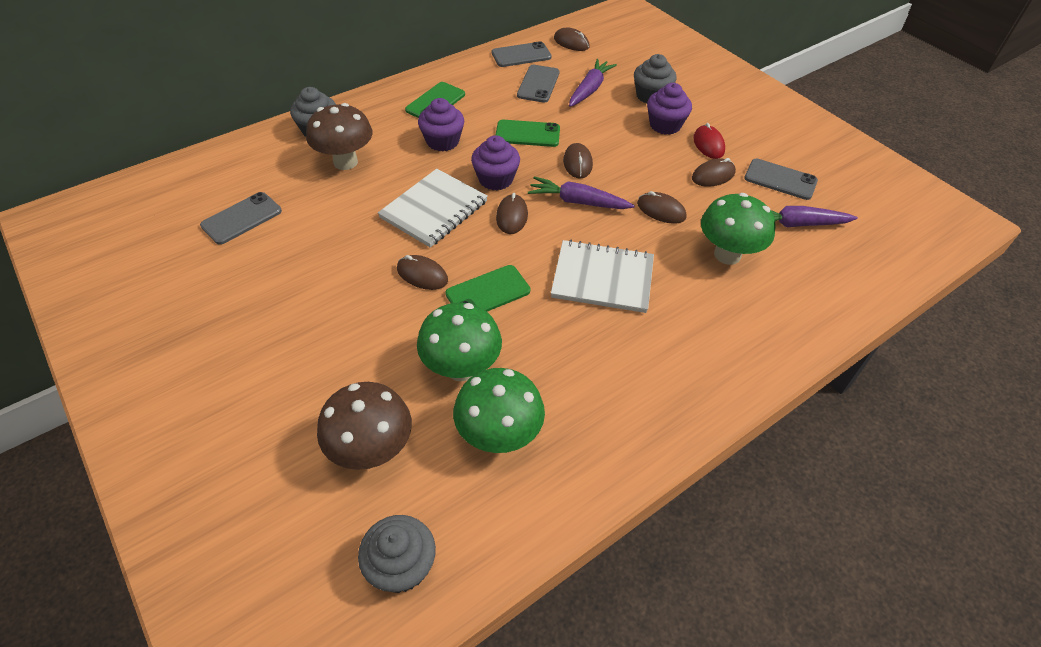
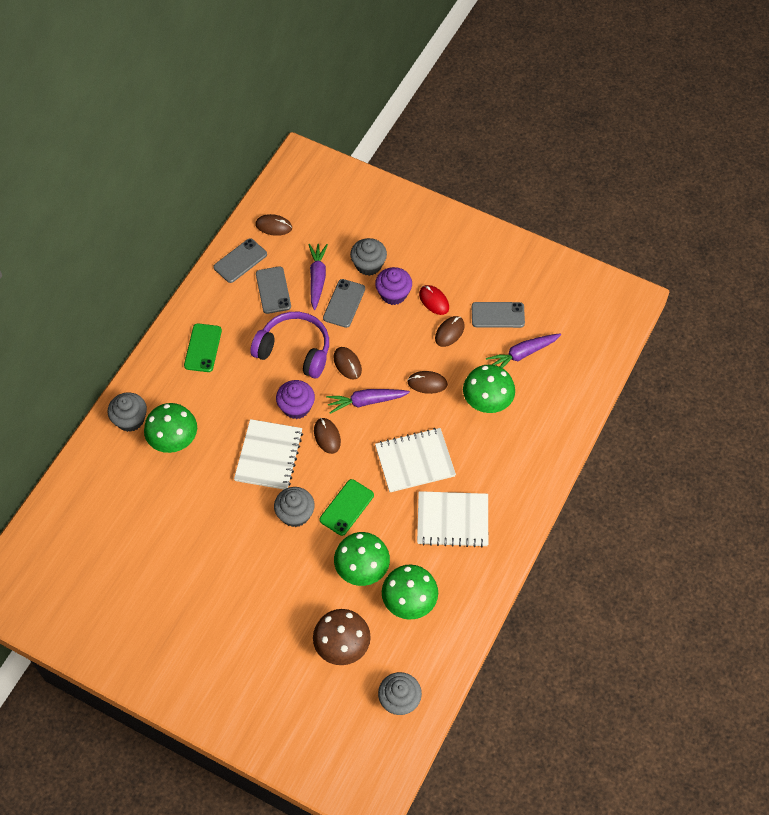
camera: 25 degrees left, 10 degrees up
grey phone [200,192,282,245] -> grey phone moved to [323,279,365,328]
brown mushroom [306,103,372,170] -> green mushroom [144,403,197,453]
brown mouse [397,255,448,290] -> grey cupcake [274,487,315,527]
purple cupcake [418,98,464,152] -> none
green phone [496,120,560,147] -> purple headphones [250,312,329,379]
none -> white notebook [417,491,488,548]

